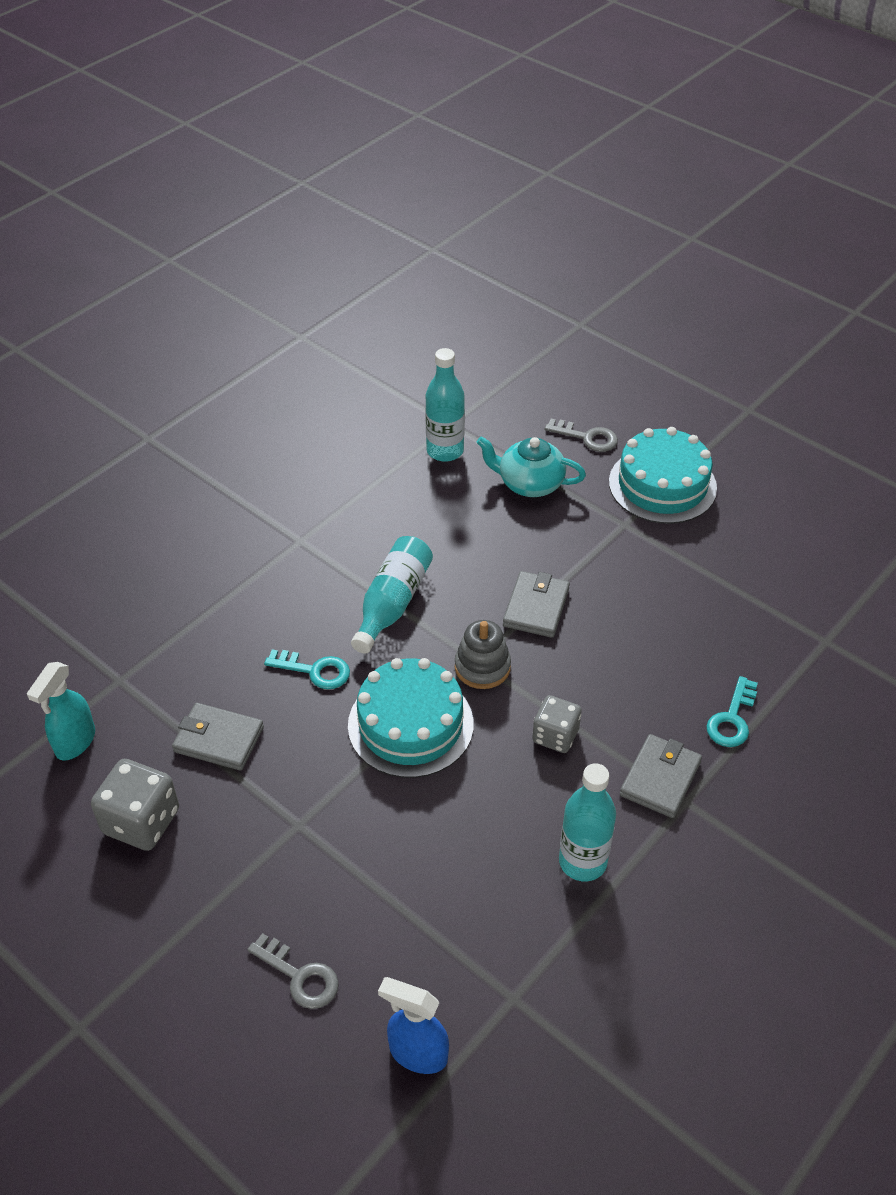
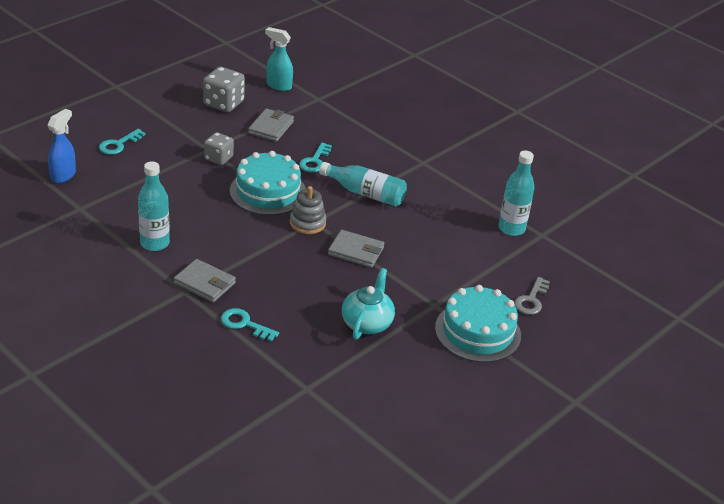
camera: 90 degrees right, 10 degrees down
grey key [247,933,339,1009] -> turquoise key [99,129,146,155]
turquoise teapot [476,437,586,497] -> turquoise teapot moved to [342,268,395,340]
grey dice [532,695,582,753] -> grey dice moved to [204,132,234,165]

